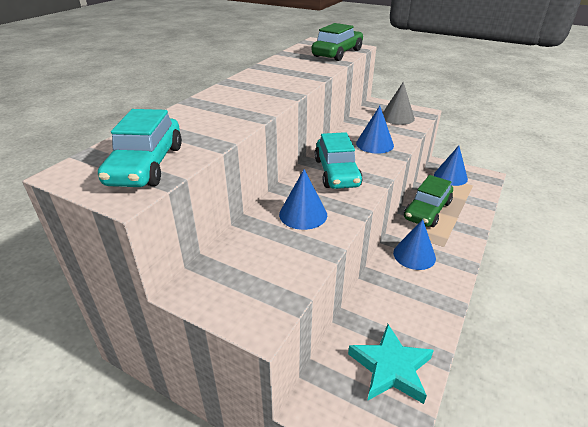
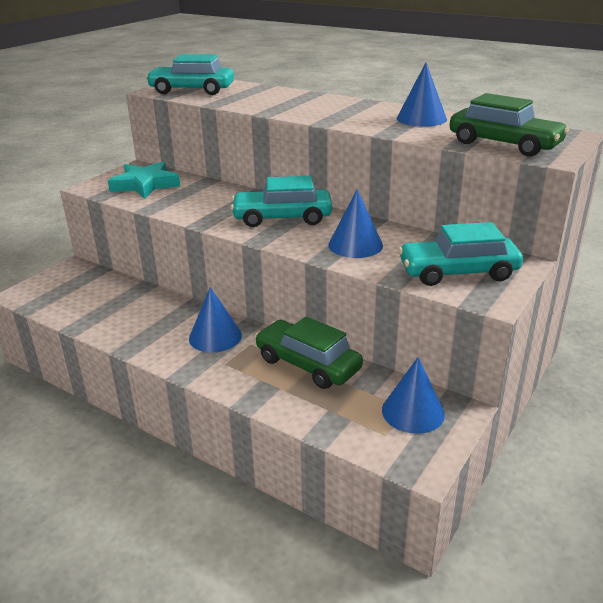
camera: 95 degrees right, 5 degrees down
blue cone [279,169,327,230] -> blue cone moved to [397,63,447,126]
turquoise star [348,324,434,404] -> turquoise star moved to [108,161,180,199]
grey cone [383,82,415,125] -> turquoise car [398,222,523,286]

